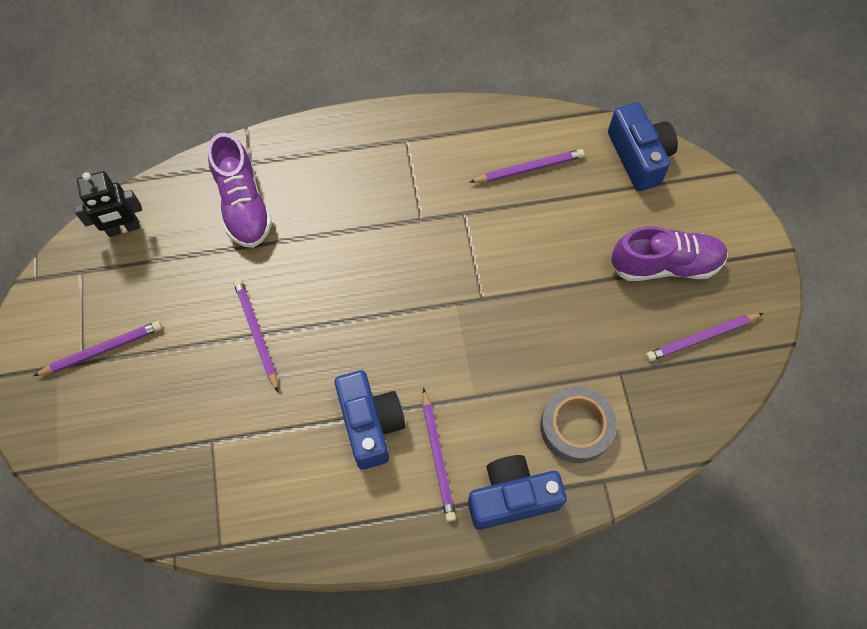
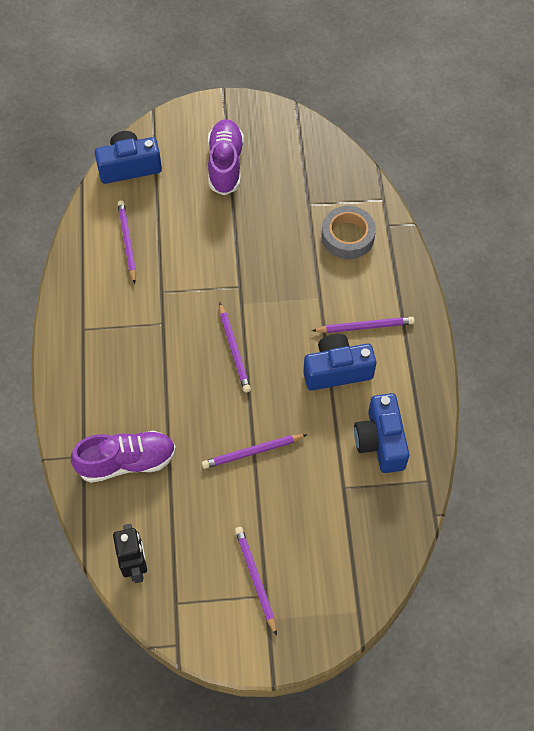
camera: 85 degrees left, 5 degrees down
blue camera [468,455,567,530] -> blue camera moved to [354,393,409,473]
purple pencil [646,313,763,361] -> purple pencil moved to [219,302,251,392]

